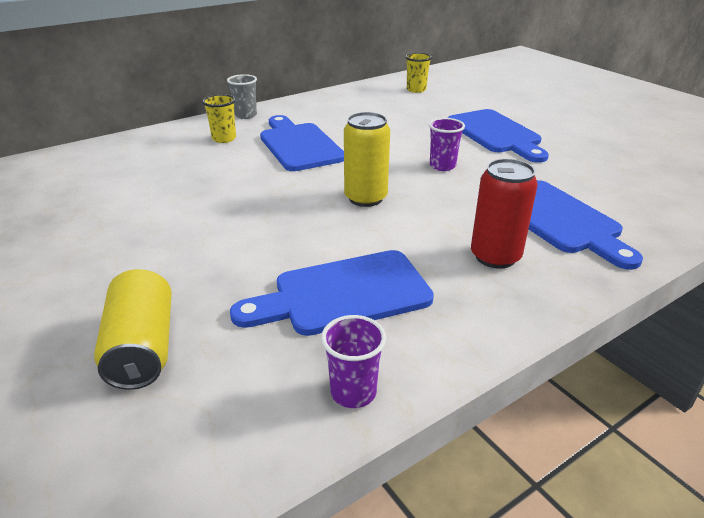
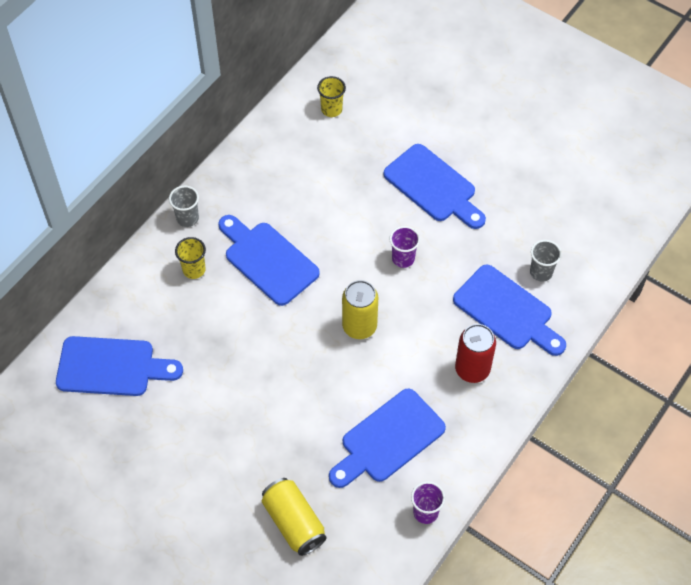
camera: 20 degrees left, 25 degrees up
none -> blue cutting board [56,336,183,396]
none -> grey cup [530,240,562,282]

